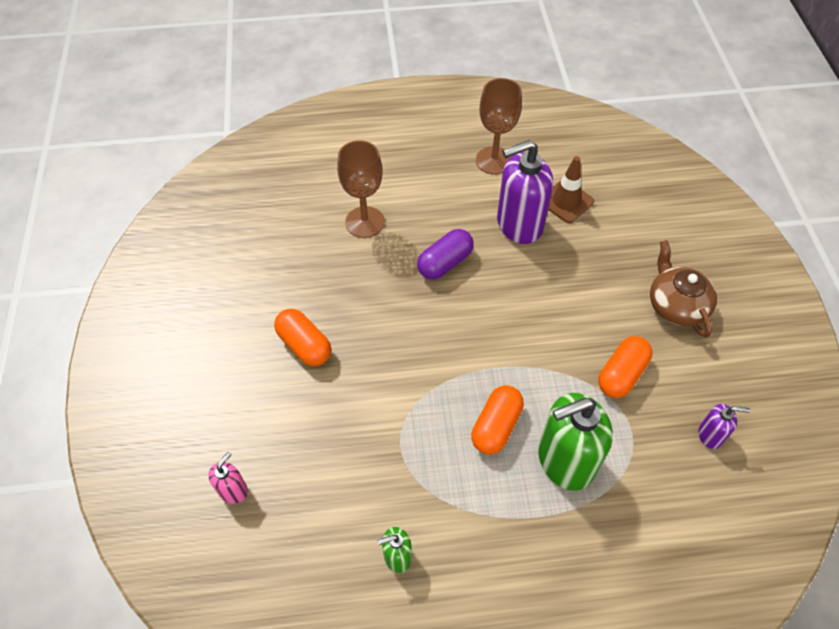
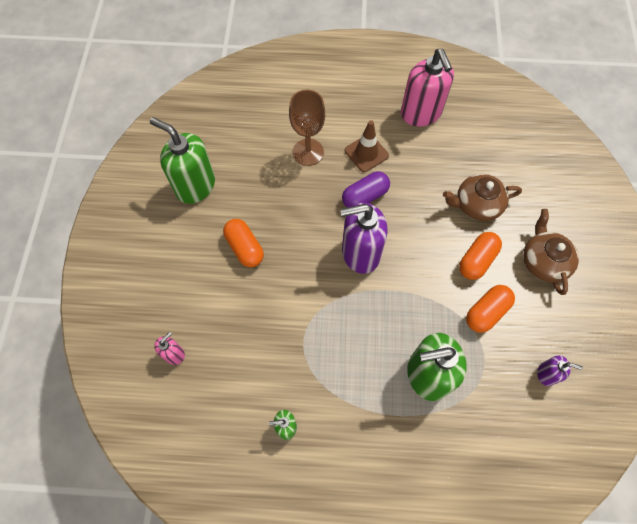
camera: 10 degrees right, 10 degrees up
orange capsule [471,385,524,455] -> orange capsule moved to [459,232,502,280]
brown goblet [476,78,522,175] -> pink soap dispenser [401,48,454,126]
purple soap dispenser [497,140,553,244] -> purple soap dispenser moved to [340,203,388,274]
brown traffic cone [548,156,594,223] -> brown traffic cone moved to [345,120,389,172]
none -> green soap dispenser [150,117,215,204]
none -> brown teapot [443,174,522,221]

